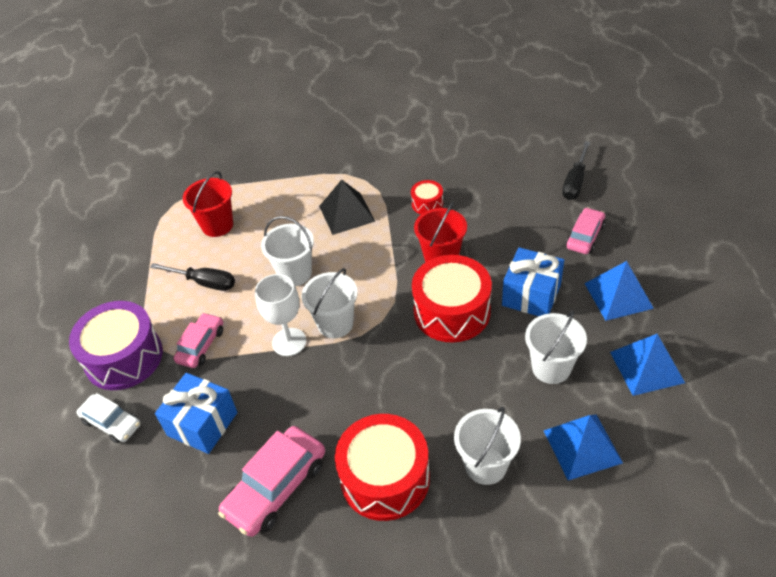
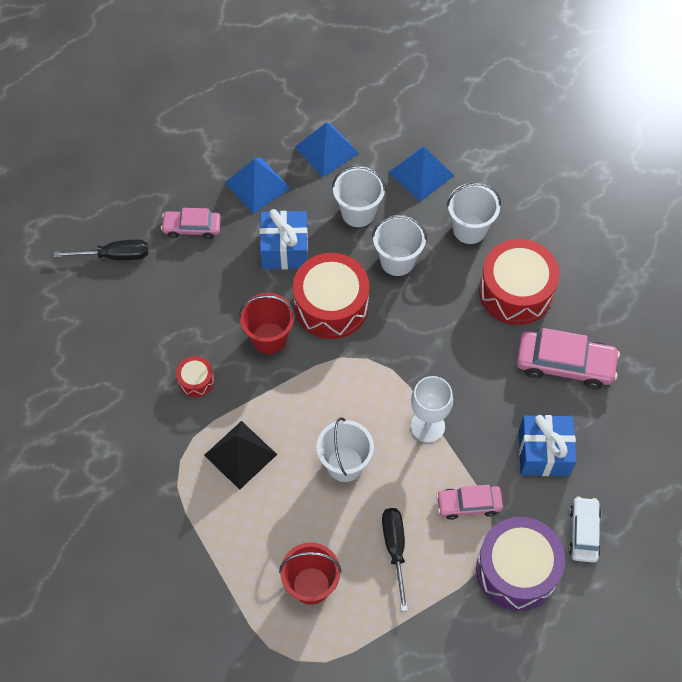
camera: 120 degrees left, 15 degrees up
white bucket [301,268,358,338] -> white bucket moved to [372,215,427,276]

